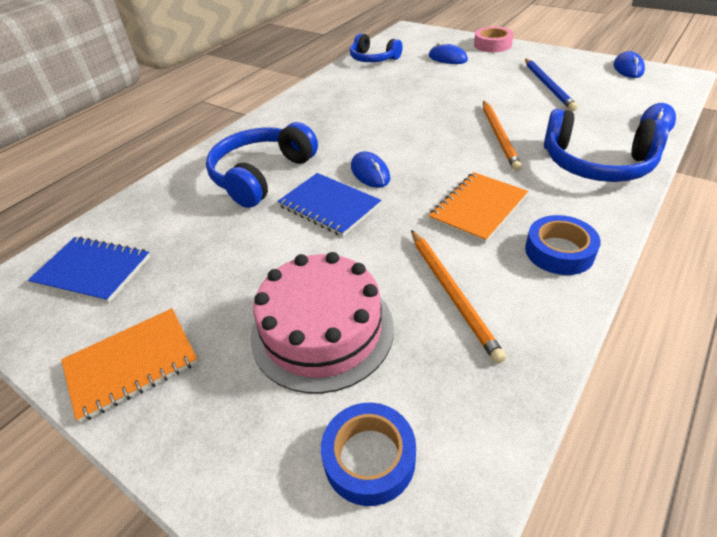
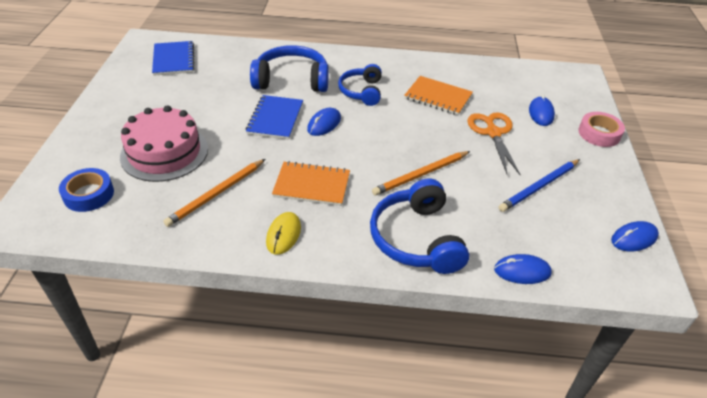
camera: 55 degrees right, 0 degrees up
orange notebook [61,308,198,423] -> orange notebook moved to [404,76,473,115]
blue headphones [350,33,403,62] -> blue headphones moved to [338,64,382,106]
blue tape [525,215,601,275] -> yellow mouse [266,212,301,255]
none -> orange scissors [467,112,521,176]

